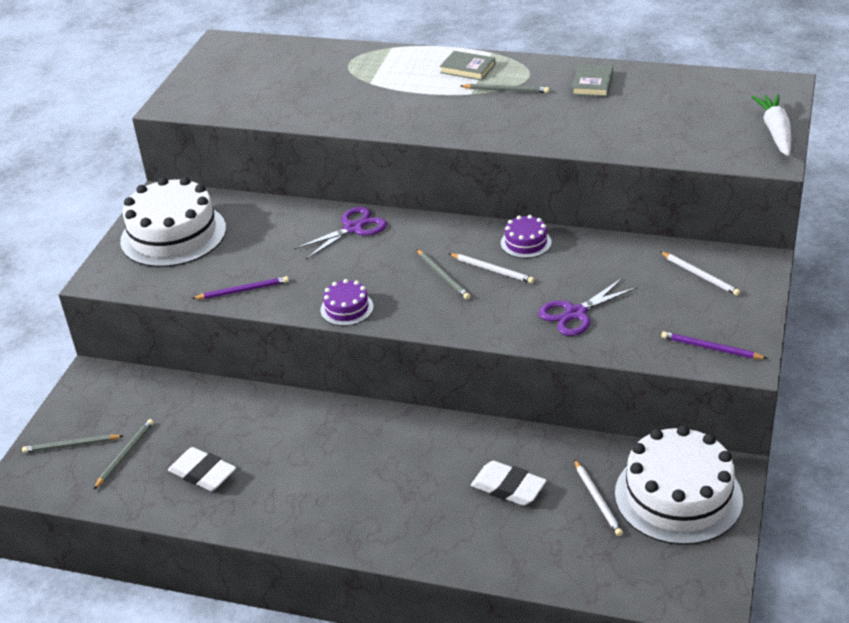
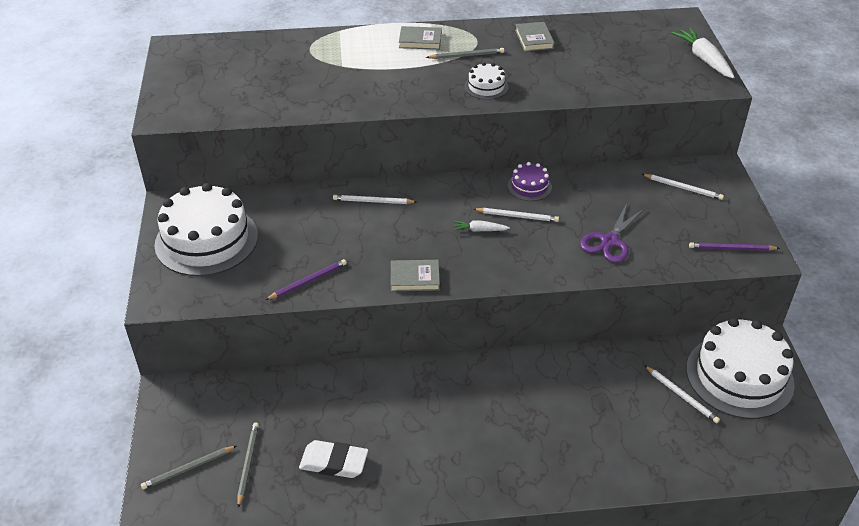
camera: 25 degrees left, 5 degrees up
purple scissors [294,207,387,259] -> white pencil [333,195,416,204]
purple cake [320,279,374,326] -> grey book [391,260,440,291]
grey pencil [417,249,470,299] -> white carrot [453,220,510,232]
white eraser [471,461,547,506] -> none
none -> white cake [464,62,508,100]

